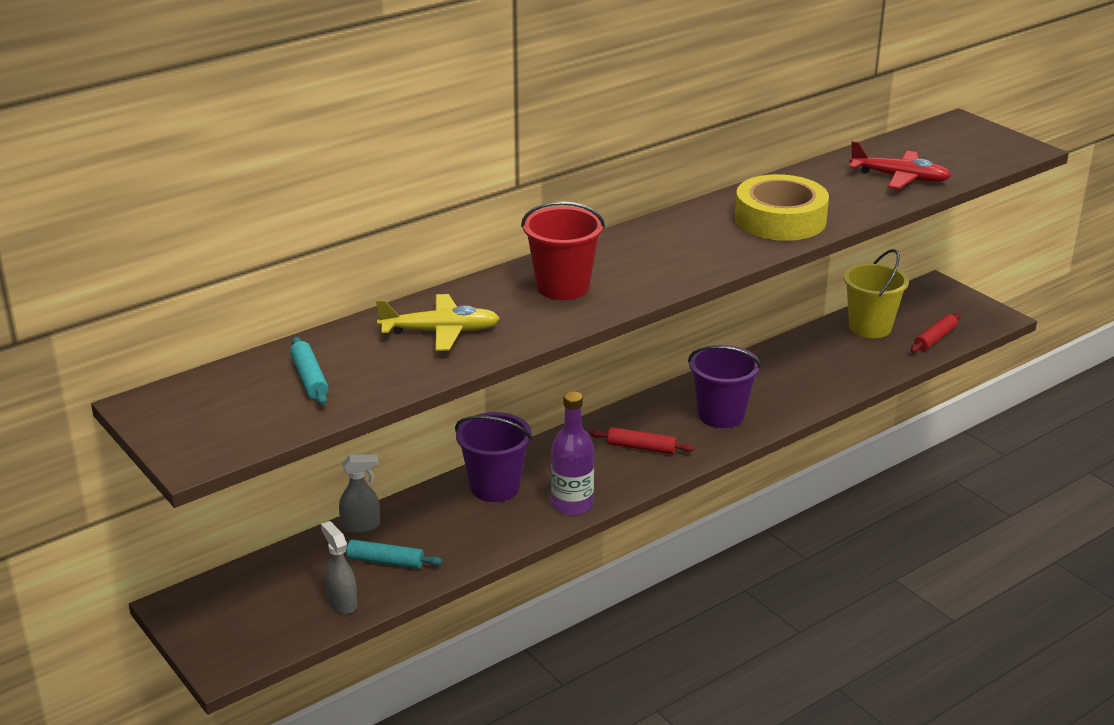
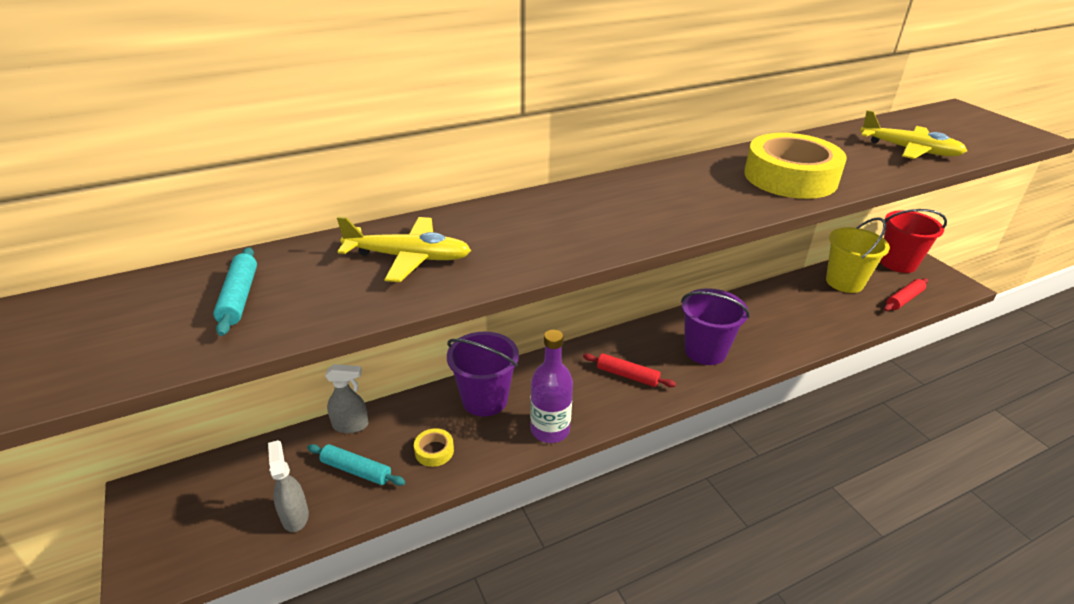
camera: 10 degrees right, 5 degrees up
red bucket [521,201,605,300] -> red bucket moved to [880,209,947,273]
red plane [849,141,951,189] -> yellow plane [860,110,967,159]
none -> yellow tape [414,428,454,467]

